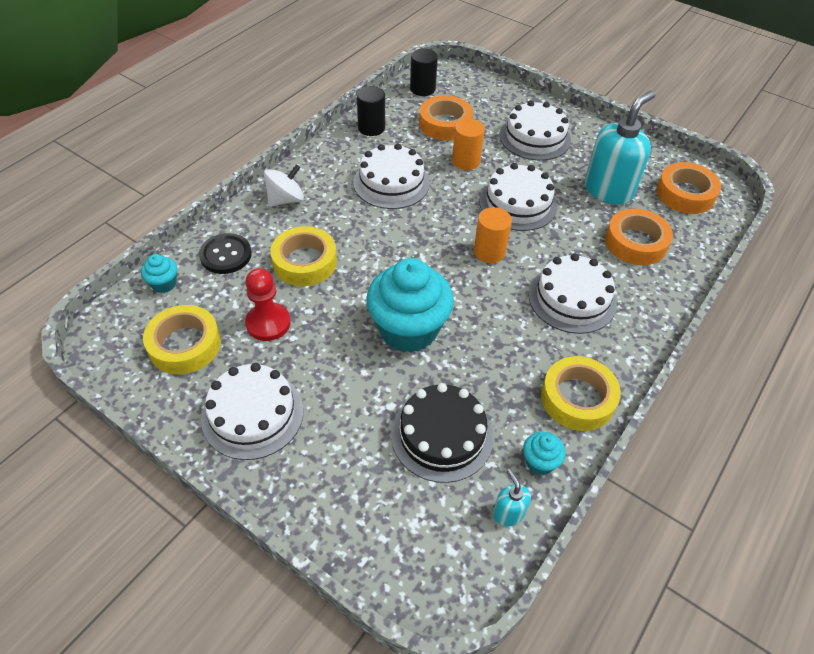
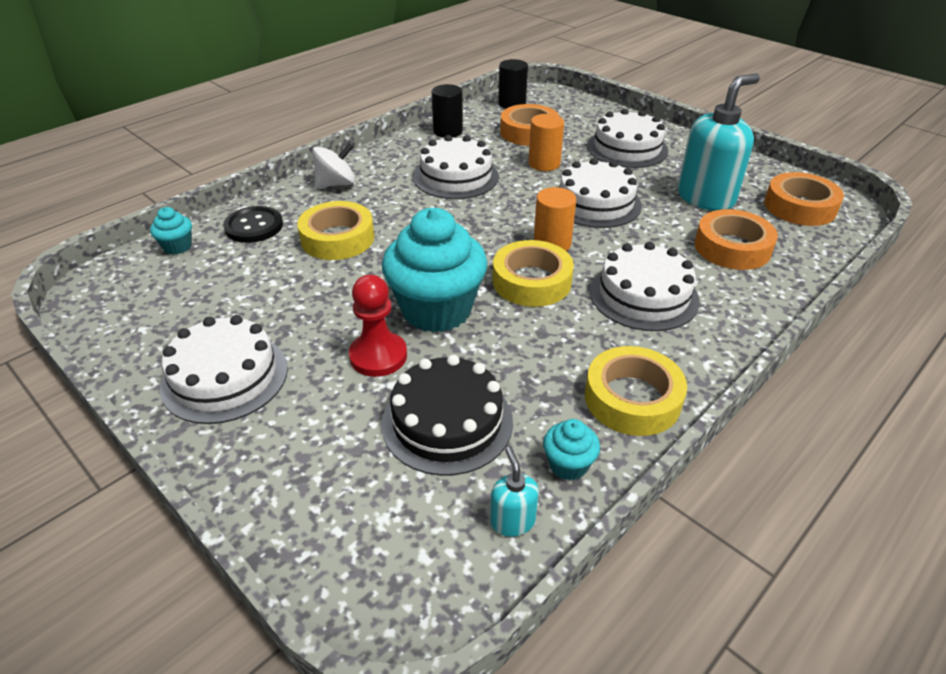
camera: 10 degrees right, 10 degrees down
yellow tape [143,305,221,374] -> yellow tape moved to [493,240,574,307]
red pawn [245,268,291,341] -> red pawn moved to [349,275,407,377]

